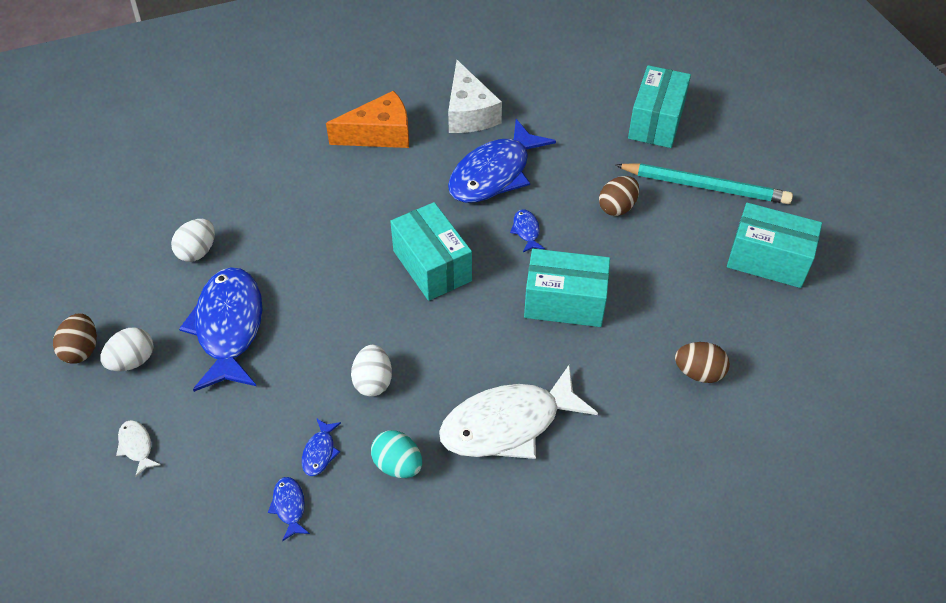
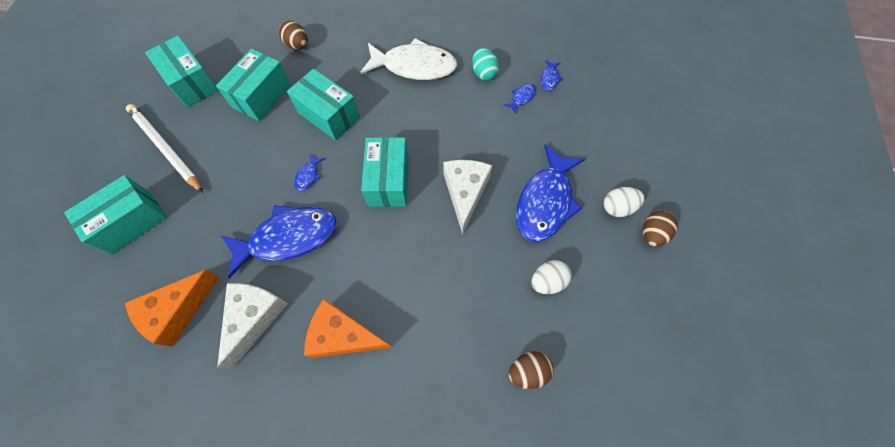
camera: 150 degrees left, 15 degrees up
white fish [116,420,161,477] -> none
white egg [351,345,392,396] -> none
brown egg [599,176,639,216] -> brown egg moved to [508,351,554,389]
turquoise pencil [615,163,793,204] -> white pencil [126,104,203,193]
none -> orange cheese [125,270,220,347]
none -> turquoise box [216,49,291,122]
none -> white cheese [443,160,492,234]

